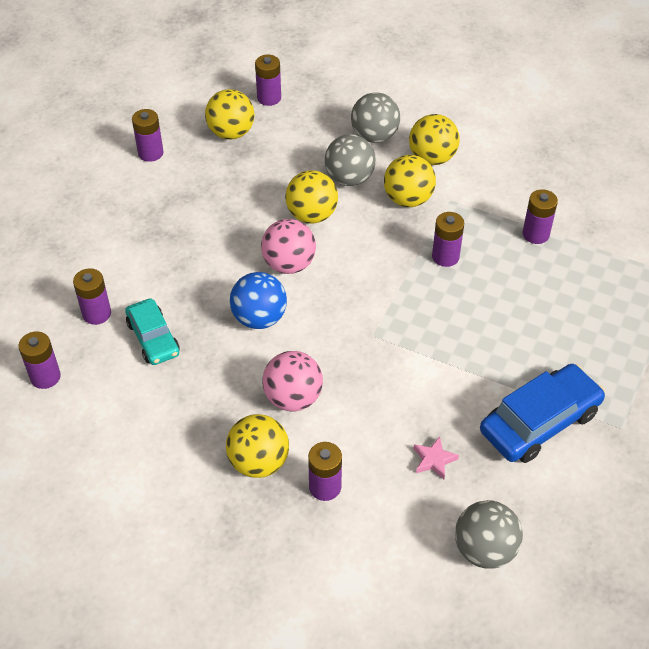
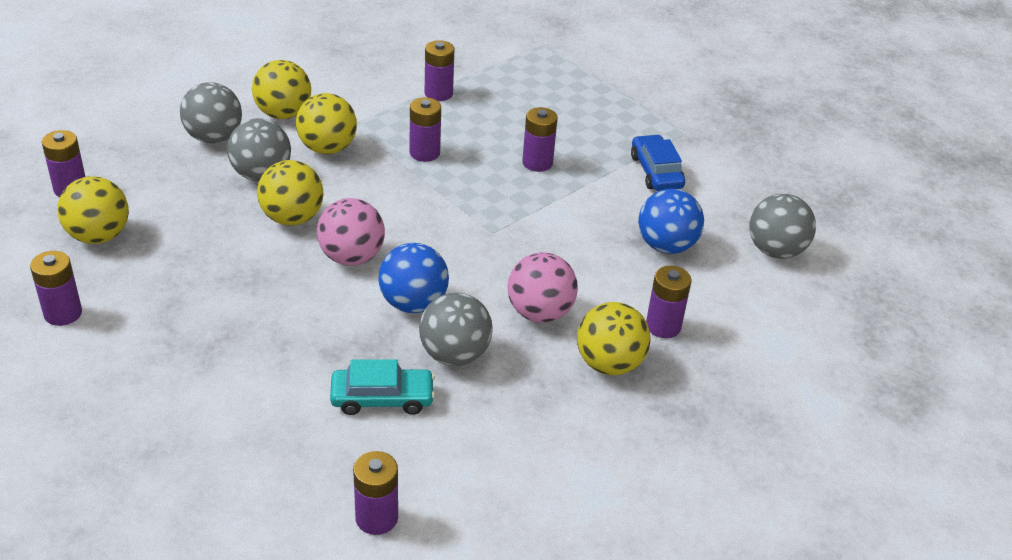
camera: 70 degrees left, 10 degrees down
purple battery [73,268,111,325] -> purple battery moved to [522,107,558,172]
pink star [413,436,459,479] -> blue ball [638,189,704,254]
blue car [480,364,605,463] -> blue car [631,134,685,191], size x0.64
none -> grey ball [419,293,493,366]

